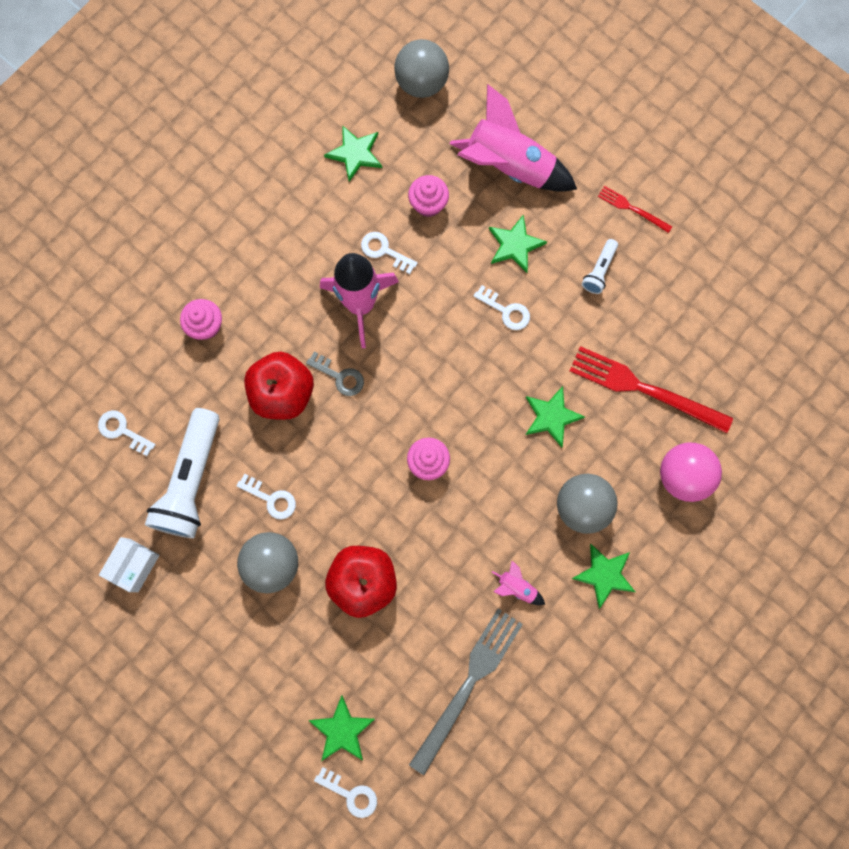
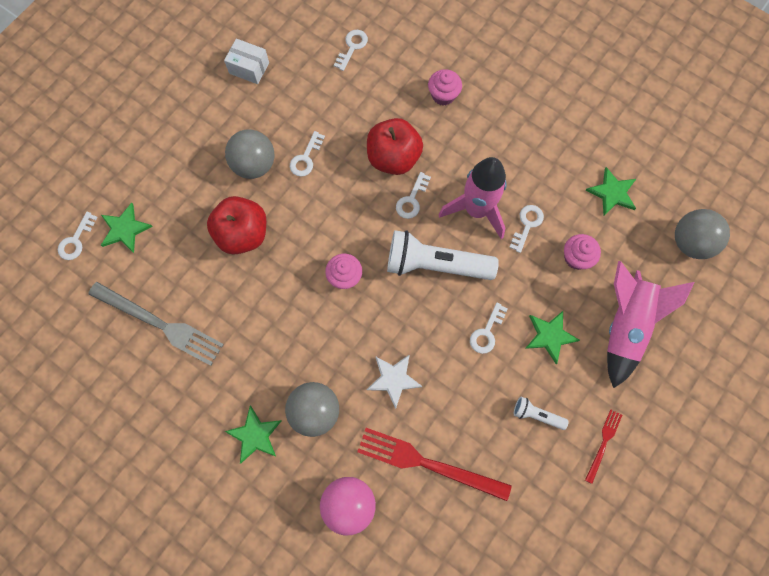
camera: 85 degrees right, 5 degrees down
white flashlight [145,408,220,538] -> white flashlight moved to [387,230,499,280]
grey key [306,352,364,396] -> white key [396,172,431,219]
pink rocket [492,561,545,605] -> none
green star [526,386,585,448] -> white star [367,354,423,409]
red fork [570,346,733,433] -> red fork turned 90 degrees counterclockwise [357,428,512,501]

